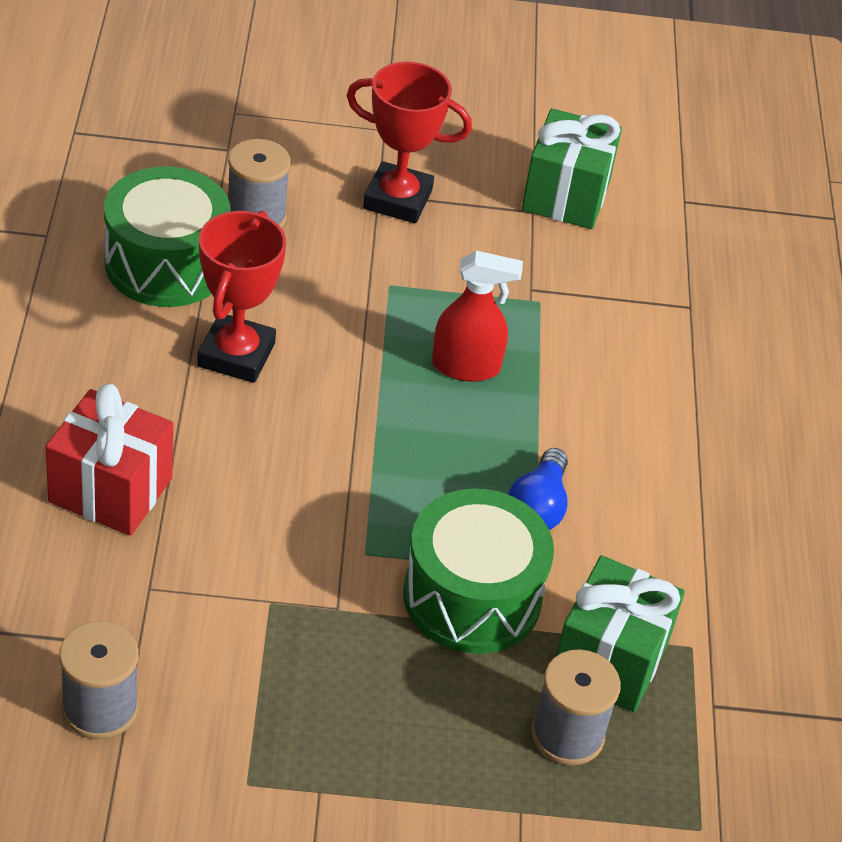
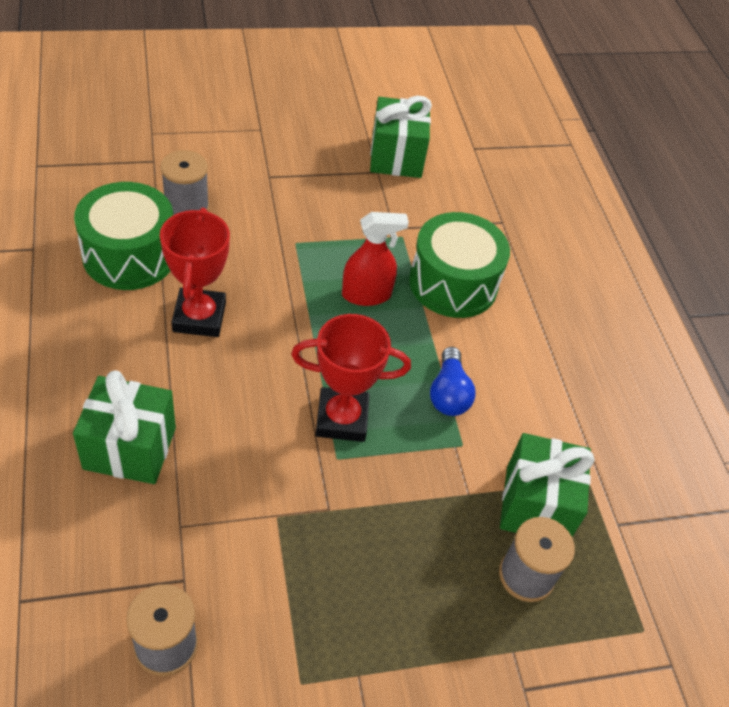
camera: 15 degrees left, 5 degrees up
red gift [46,384,174,536] -> green gift [73,370,176,484]
red trophy [346,62,472,223] -> red trophy moved to [291,314,411,442]
green drum [403,489,554,654] -> green drum moved to [409,212,510,318]

